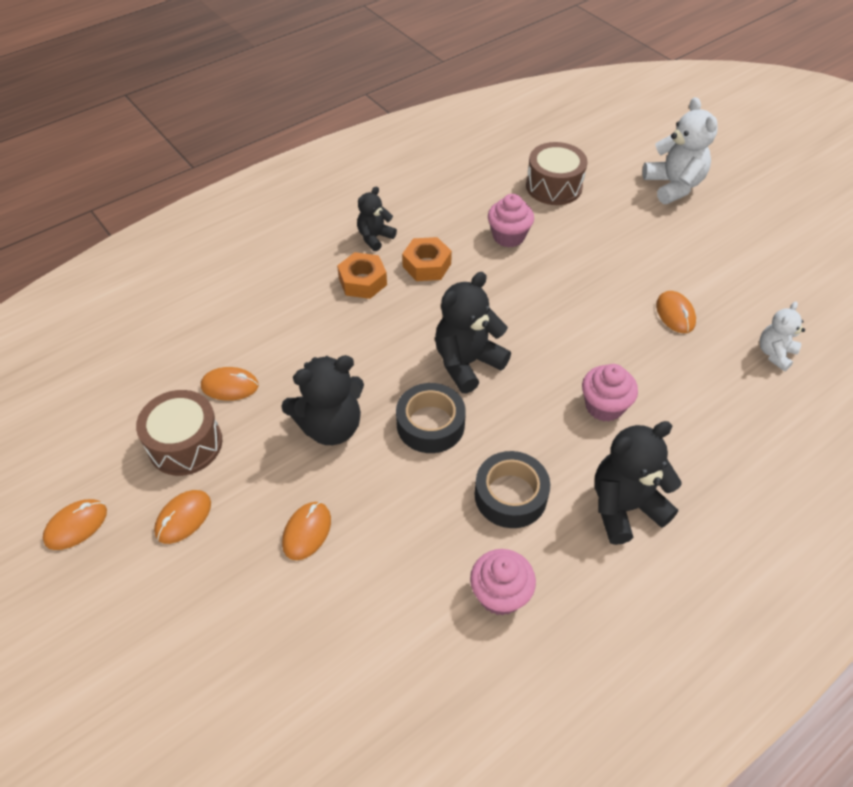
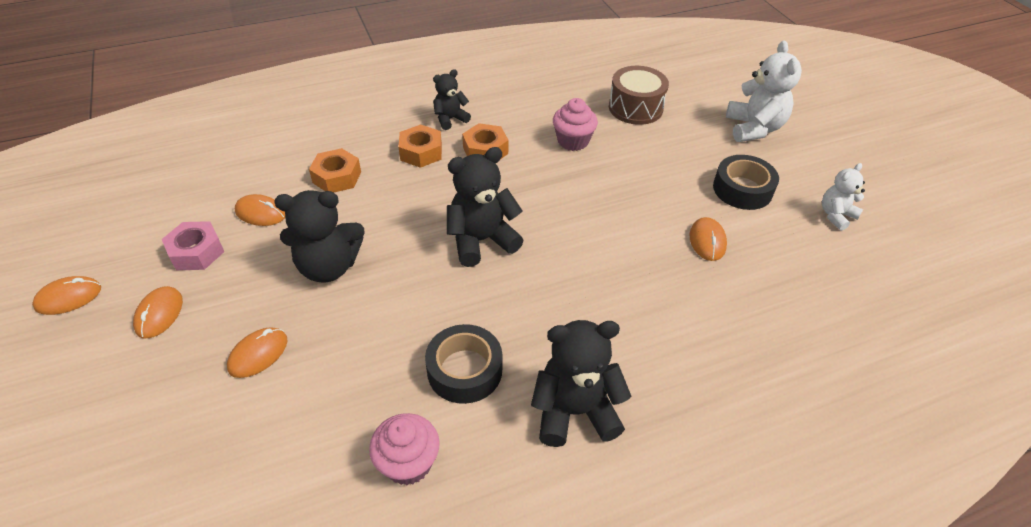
camera: 15 degrees right, 5 degrees down
brown drum [136,390,222,476] -> pink nut [162,221,224,270]
orange mouse [154,490,211,544] -> orange mouse turned 45 degrees counterclockwise [133,286,183,339]
black tape [396,383,466,453] -> black tape moved to [713,155,779,210]
pink cupcake [582,364,638,422] -> none
white teddy bear [759,302,805,371] -> white teddy bear moved to [822,163,865,231]
none -> orange nut [309,148,361,193]

